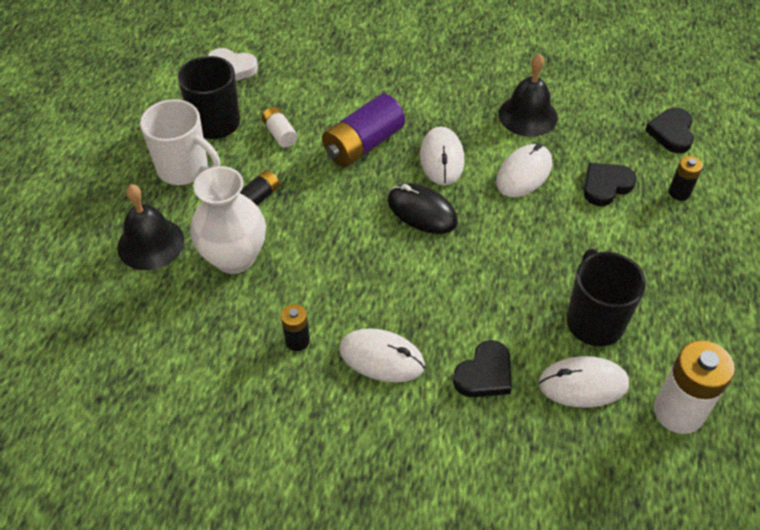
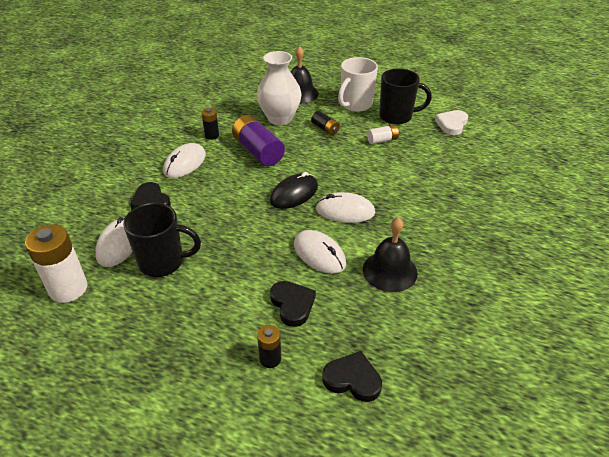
camera: 100 degrees right, 10 degrees down
purple battery [322,94,405,167] -> purple battery moved to [232,115,285,166]

